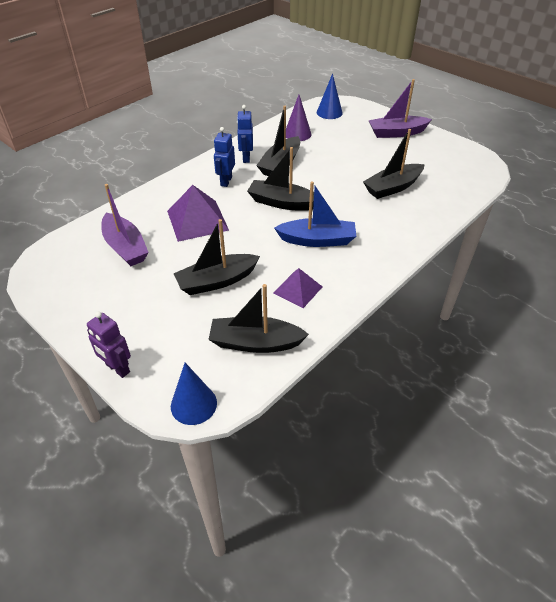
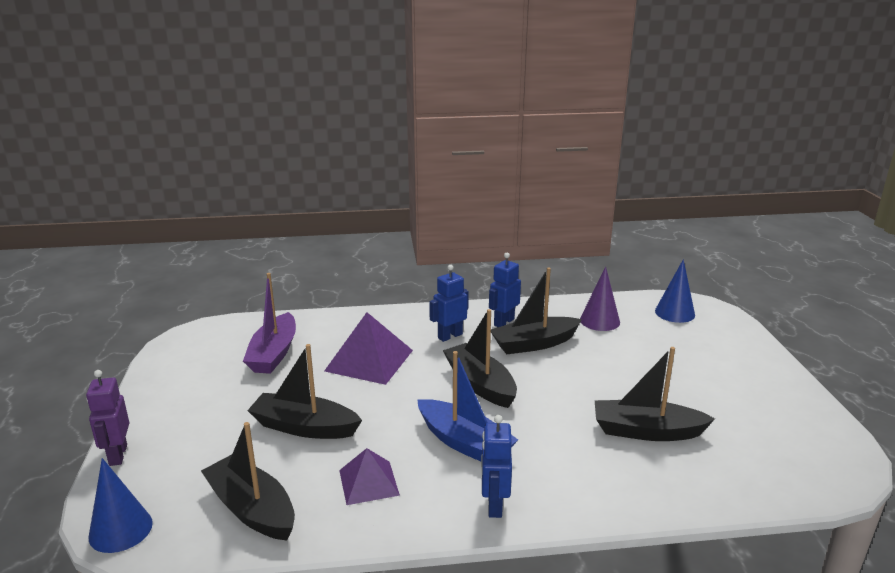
camera: 40 degrees right, 20 degrees down
purple boat [368,79,432,138] -> none
none -> blue robot [481,415,512,518]

